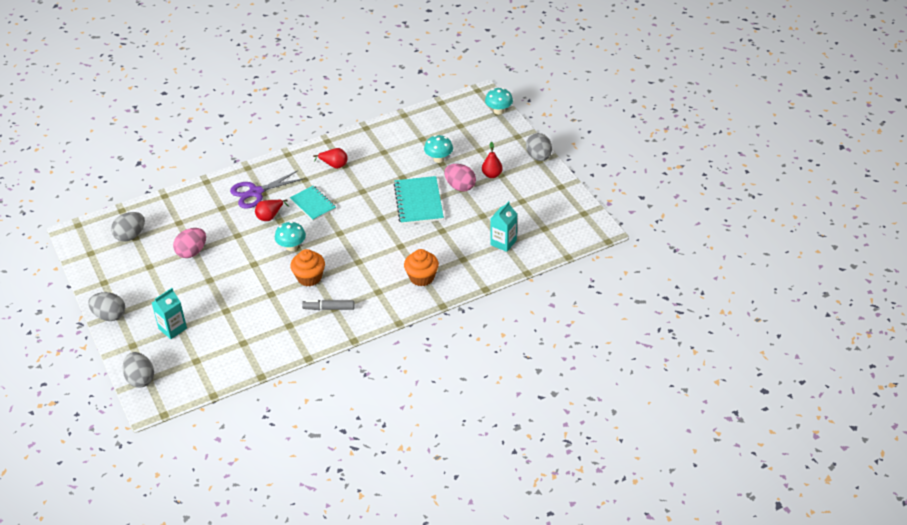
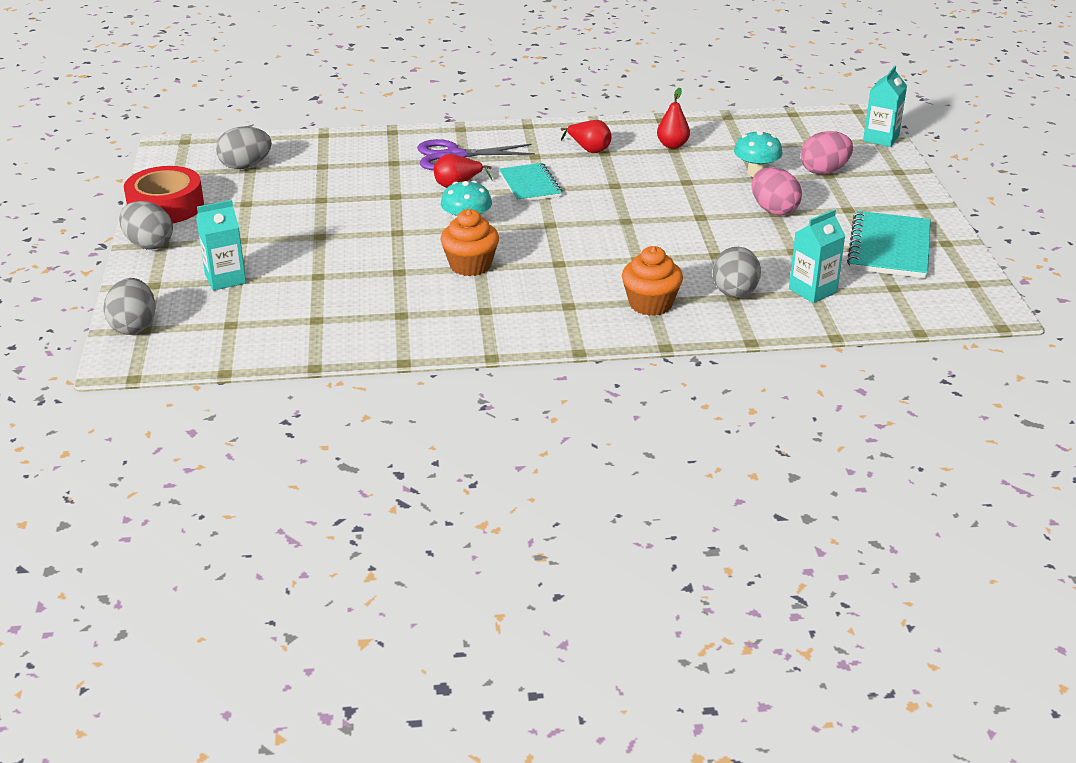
camera: 20 degrees right, 10 degrees down
pink egg [173,228,206,258] -> pink egg moved to [800,131,853,175]
grey marker [302,300,355,310] -> none
turquoise notebook [394,176,444,225] -> turquoise notebook moved to [847,211,931,278]
red pear [482,142,503,178] -> red pear moved to [657,88,690,149]
turquoise mushroom [485,88,513,115] -> turquoise carton [863,66,907,147]
grey egg [526,133,552,161] -> grey egg moved to [713,247,761,298]
none -> red tape [124,166,204,224]

